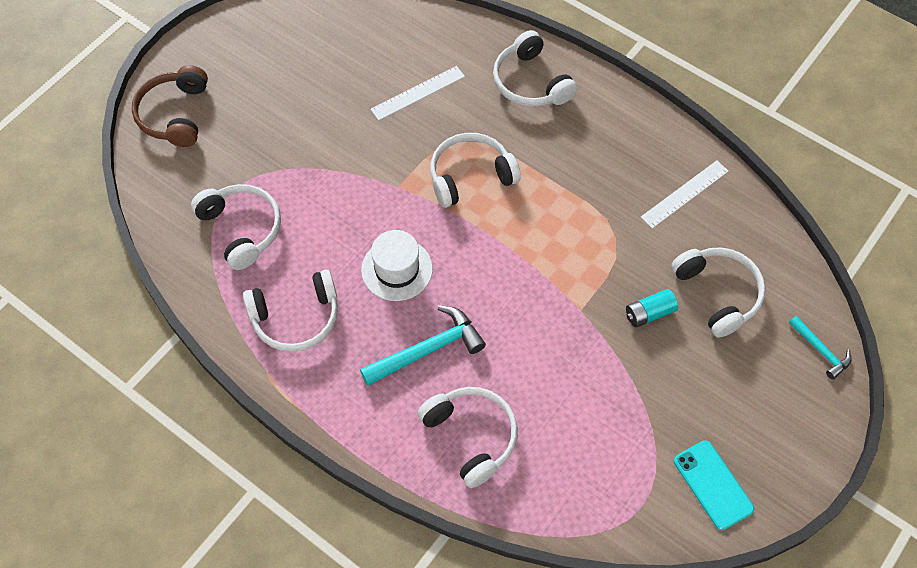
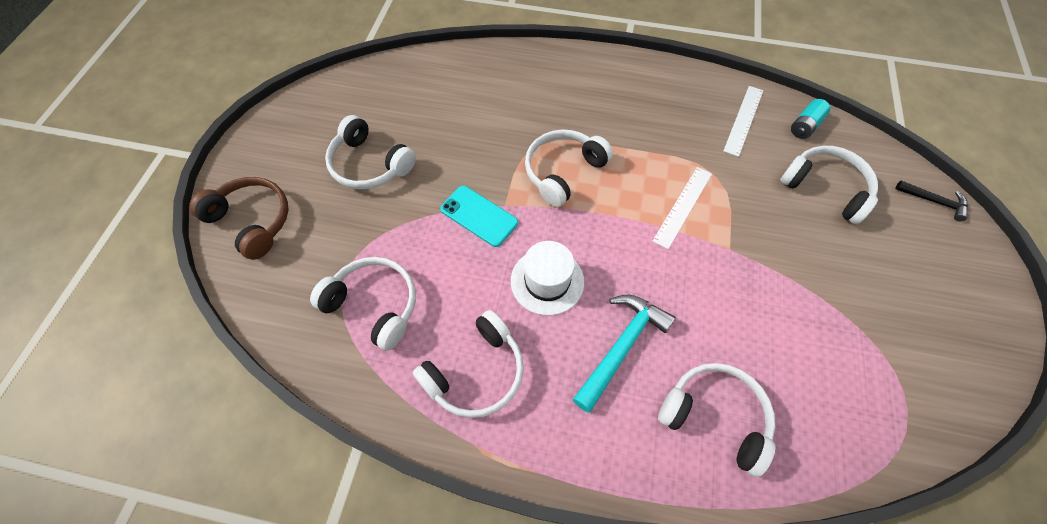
camera: 25 degrees left, 0 degrees up
brown headphones [132,65,208,147] -> brown headphones turned 150 degrees clockwise [189,177,288,260]
white ruler [370,66,465,121] -> white ruler moved to [653,167,712,249]
white headphones [493,30,577,107] -> white headphones moved to [325,115,416,189]
turquoise battery [626,289,678,327] -> turquoise battery moved to [791,99,830,139]
turquoise phone [674,440,754,530] -> turquoise phone moved to [440,186,518,247]
turquoise hammer [789,316,852,380] -> black hammer [895,180,968,221]

